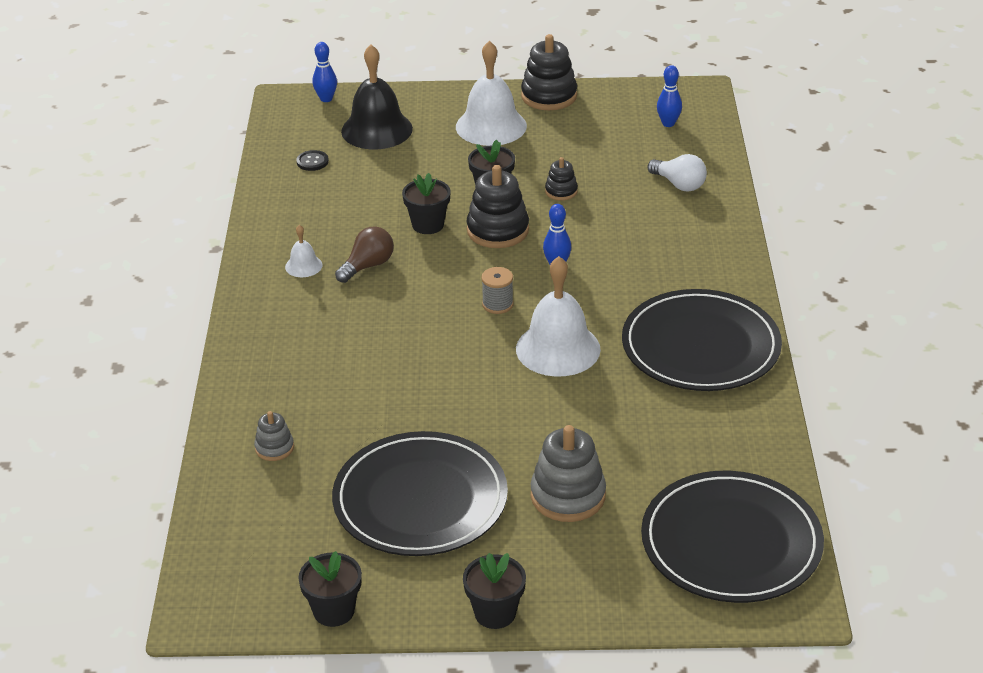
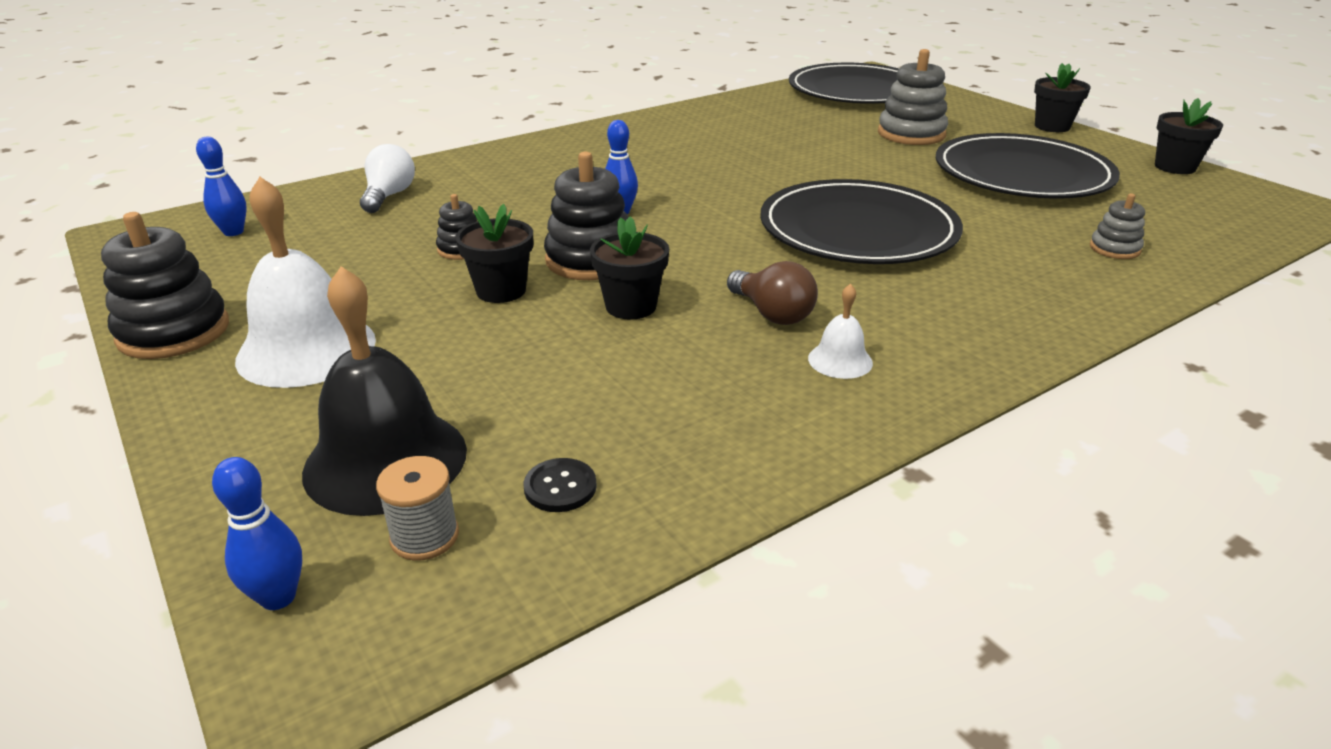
camera: 125 degrees left, 5 degrees down
brown light bulb [335,226,394,283] -> brown light bulb turned 135 degrees counterclockwise [727,261,818,325]
grey spool [481,267,514,314] -> grey spool moved to [376,456,459,561]
white bell [516,256,601,377] -> none
black plate [622,289,782,391] -> black plate moved to [760,179,963,264]

